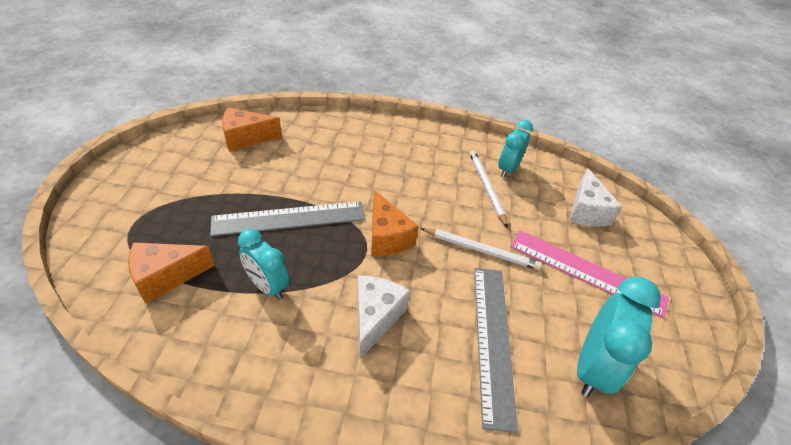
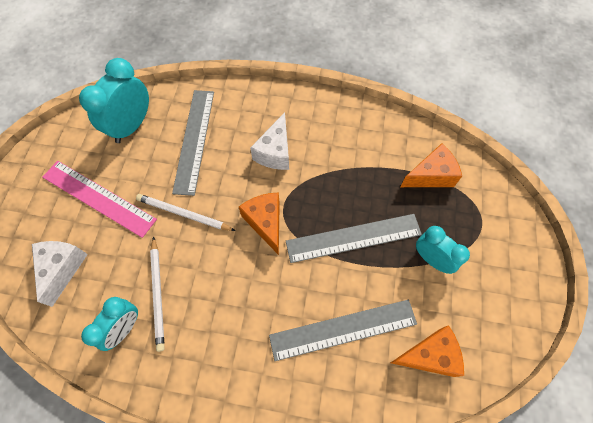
camera: 175 degrees left, 20 degrees up
turquoise clock [238,229,289,300] -> turquoise clock moved to [416,226,470,274]
none -> grey ruler [269,300,417,361]

